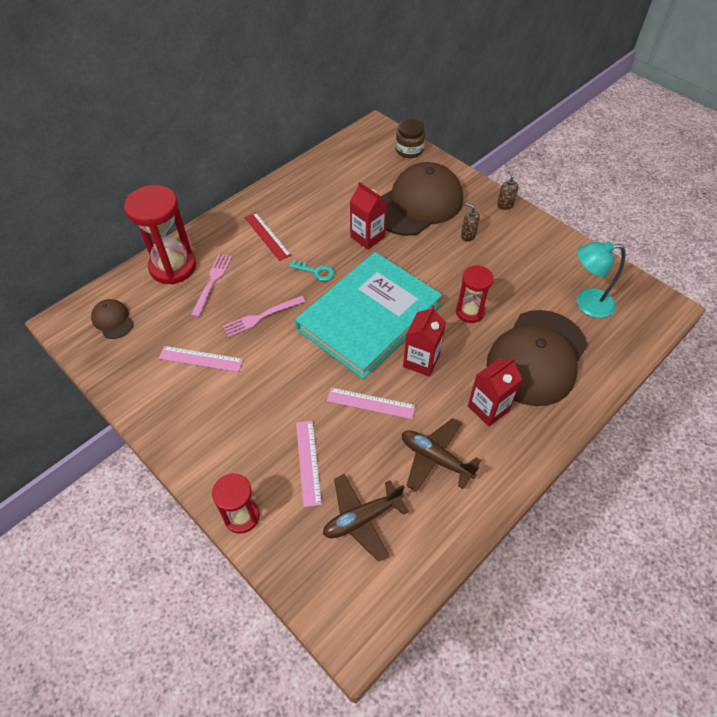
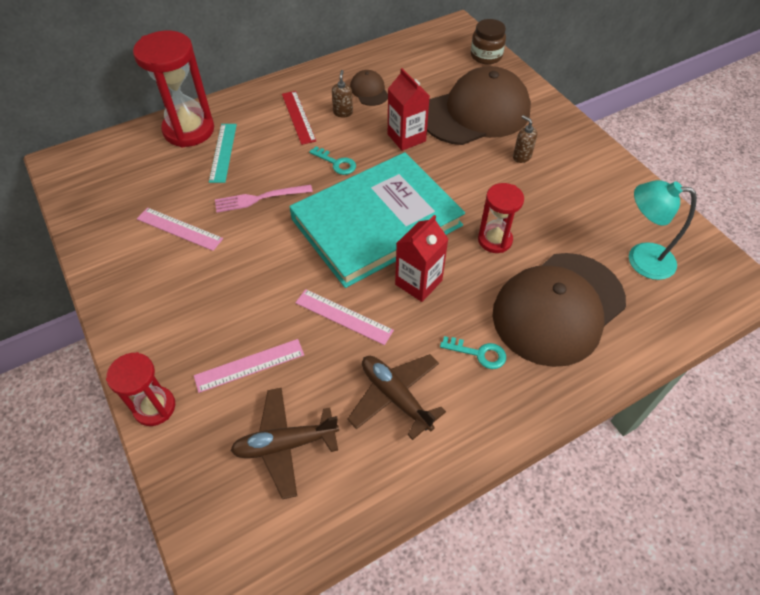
camera: 15 degrees right, 0 degrees up
brown cap [91,299,134,339] -> brown cap moved to [350,70,388,106]
pink fork [191,254,232,317] -> turquoise ruler [209,124,237,183]
pink ruler [296,421,322,507] -> pink ruler turned 60 degrees clockwise [194,339,304,393]
red carton [468,358,522,427] -> turquoise key [440,336,506,369]
brown soap dispenser [497,170,519,210] -> brown soap dispenser moved to [332,70,353,118]

